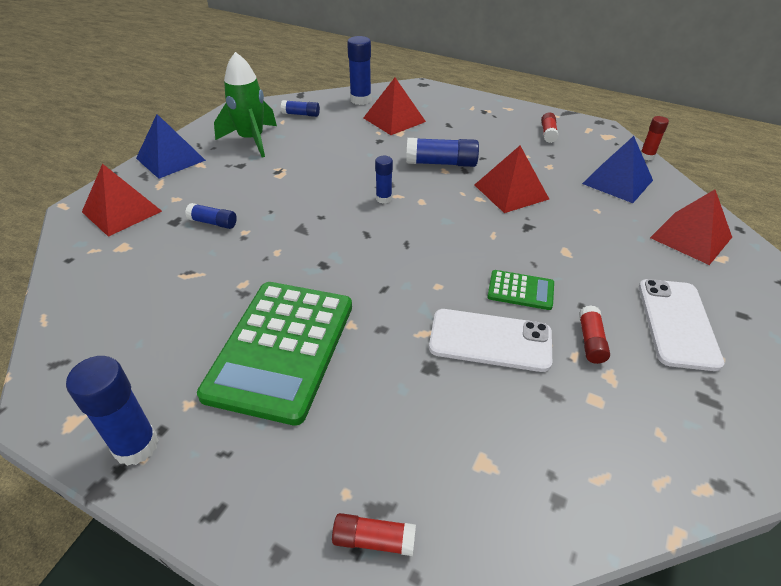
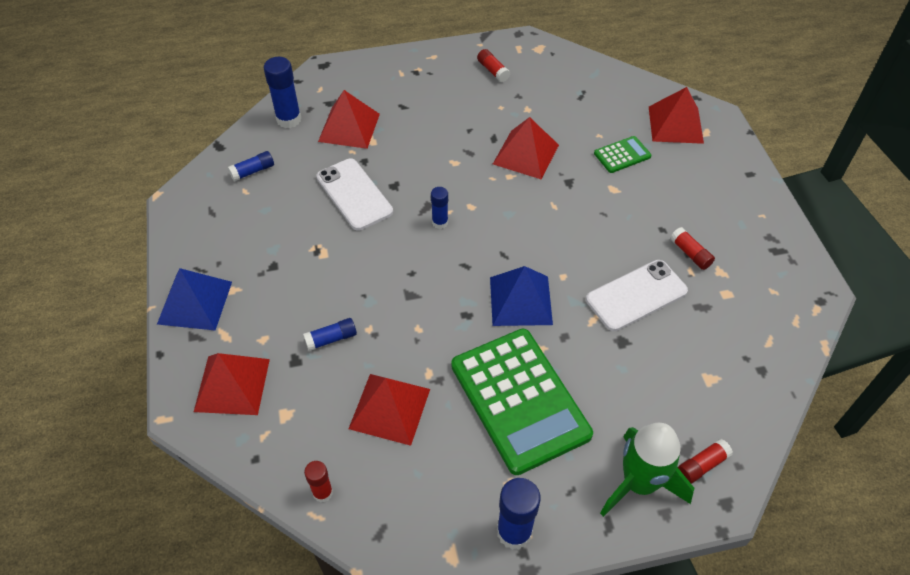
camera: 40 degrees left, 10 degrees up
green rocket [214,52,277,158] -> green rocket moved to [600,423,694,517]
blue glue stick [406,138,479,167] -> none
green calculator [487,270,554,310] -> green calculator moved to [594,136,652,173]
blue pyramid [582,136,653,203] -> blue pyramid moved to [490,266,553,326]
white phone [639,279,725,371] -> white phone moved to [317,159,393,230]
red glue stick [641,116,669,160] -> red glue stick moved to [304,461,333,503]
none -> red pyramid [349,374,430,446]

